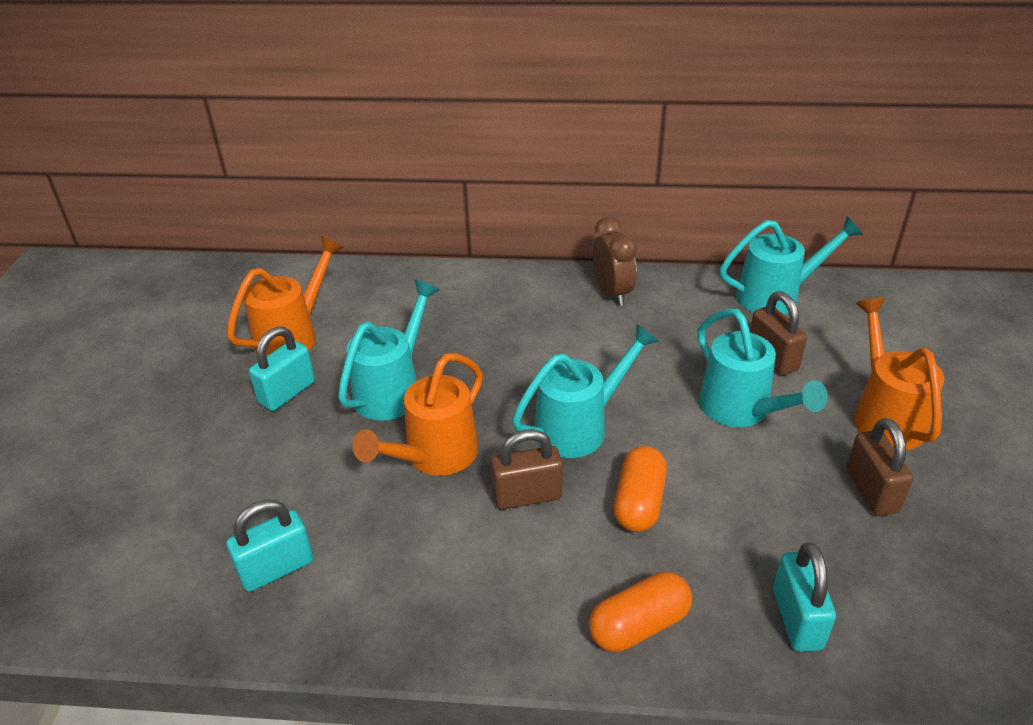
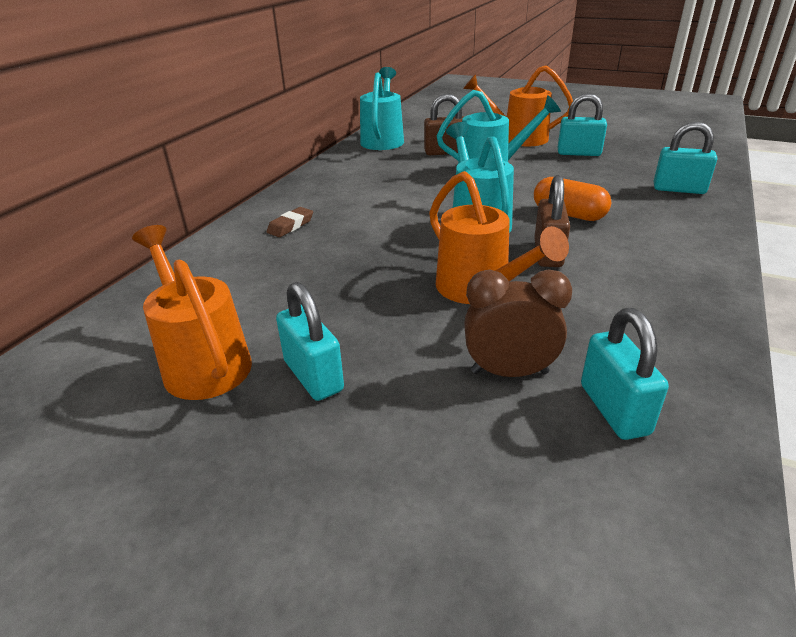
camera: 70 degrees left, 5 degrees down
turquoise watering can [338,280,439,421] -> none
orange capsule [589,572,692,652] -> none
brown clock [593,216,637,306] -> brown clock moved to [464,269,572,377]
brown padlock [846,418,913,516] -> turquoise padlock [558,93,607,156]
none -> brown eraser [267,207,313,237]

